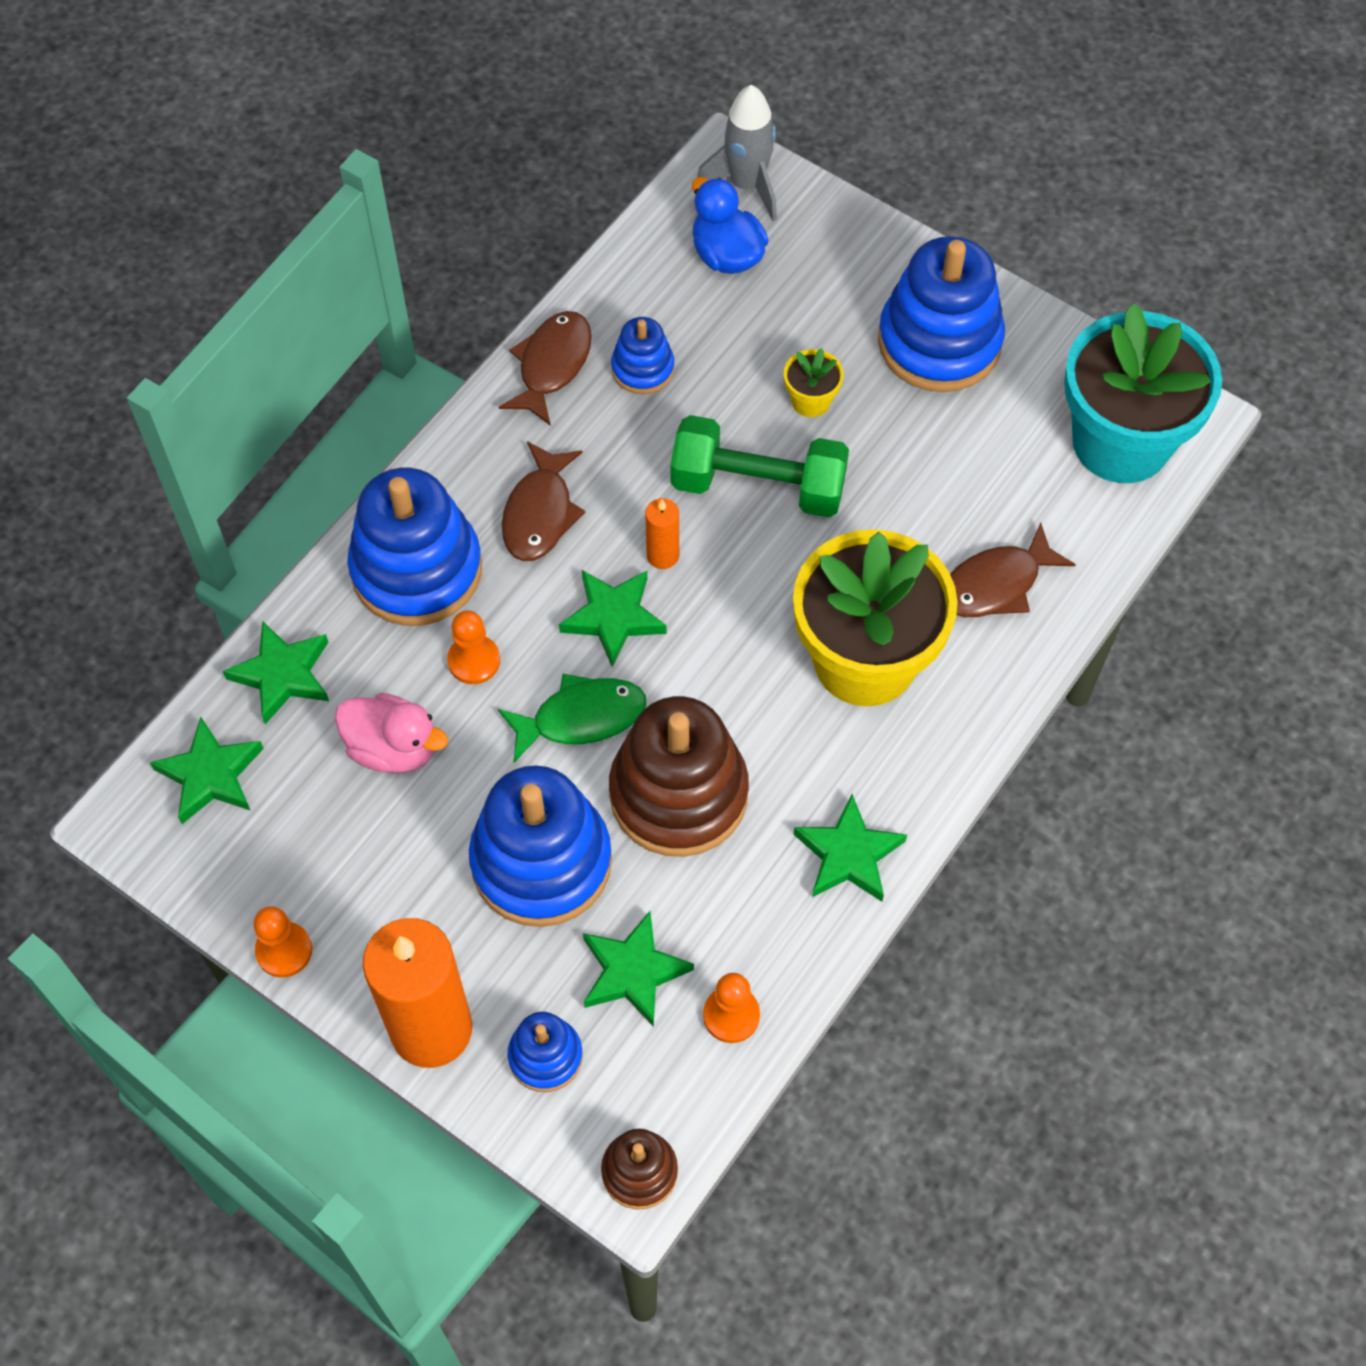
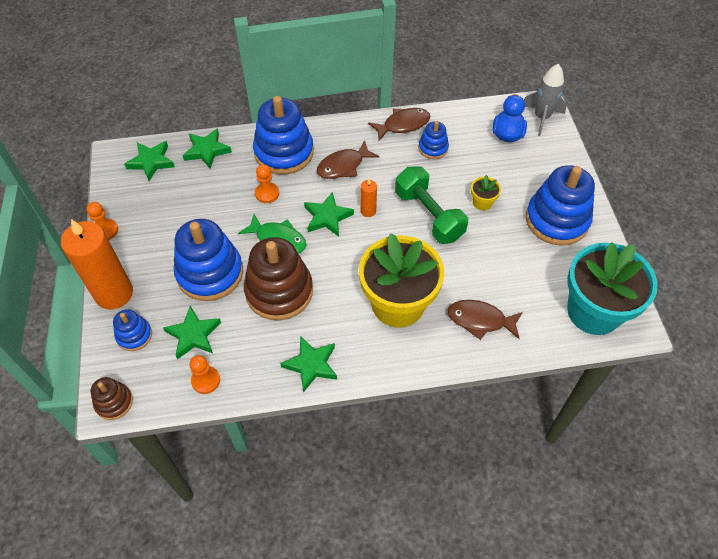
camera: 45 degrees right, 5 degrees down
pink duck [335,693,448,773] -> none

